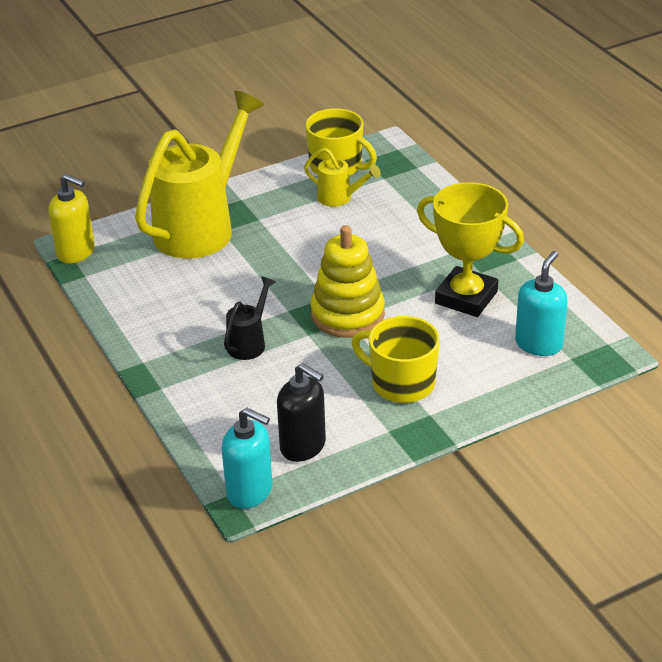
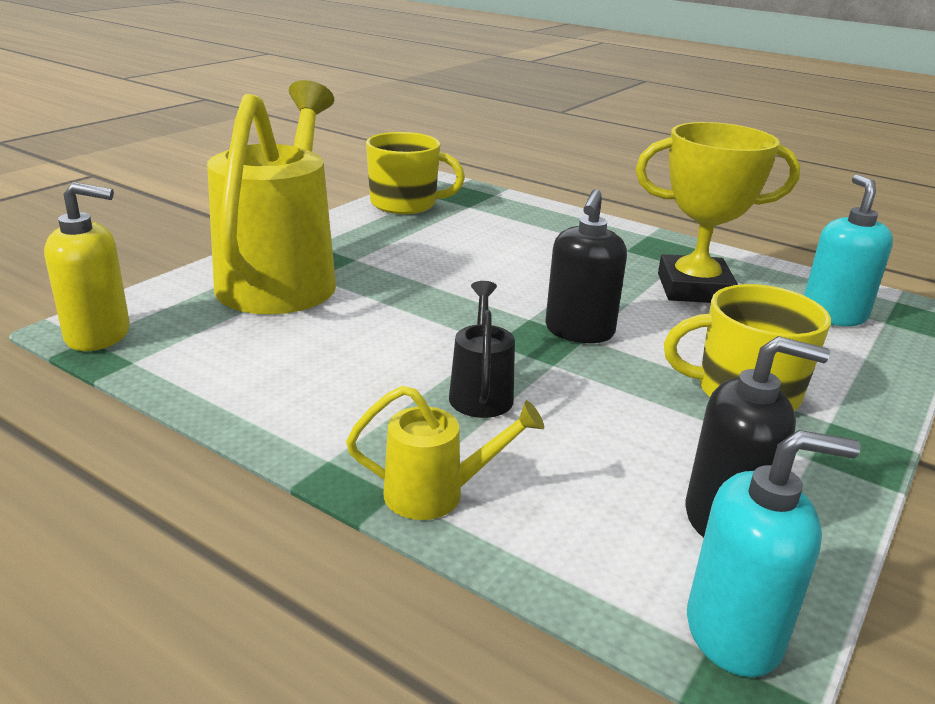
camera: 30 degrees left, 10 degrees down
yellow watering can [304,148,381,207] -> yellow watering can moved to [346,385,544,520]
yellow stacking toy [311,225,385,338] -> black soap dispenser [545,189,627,343]

